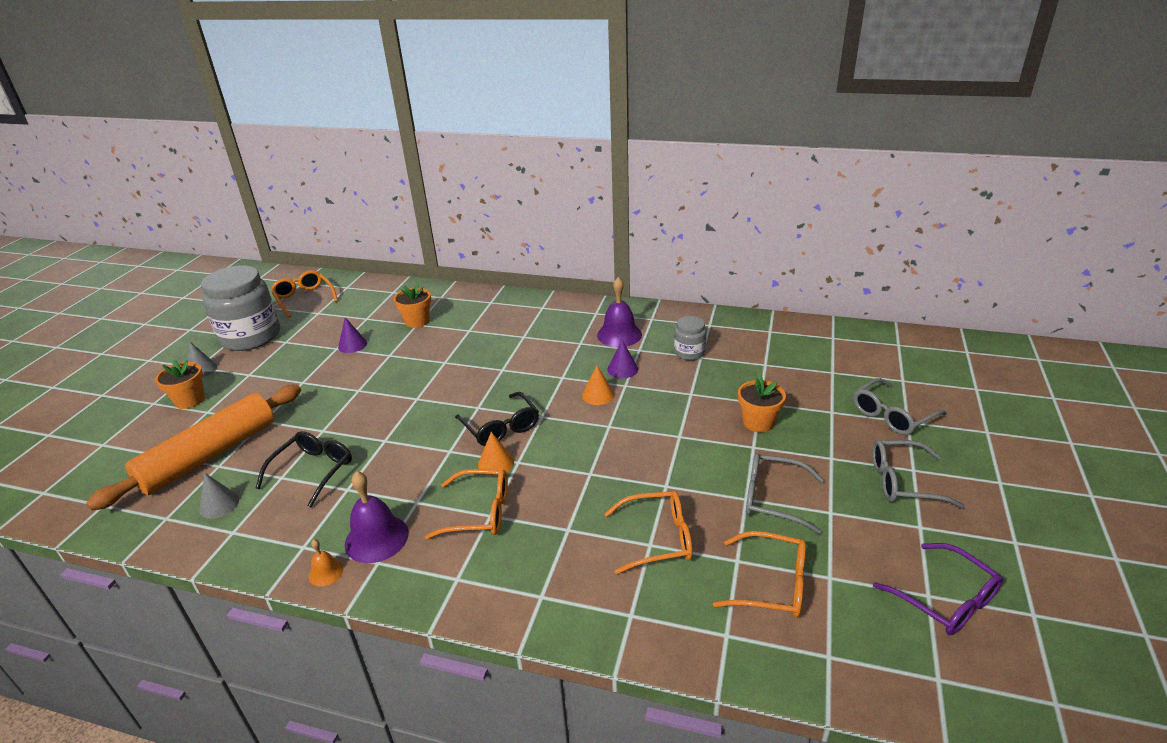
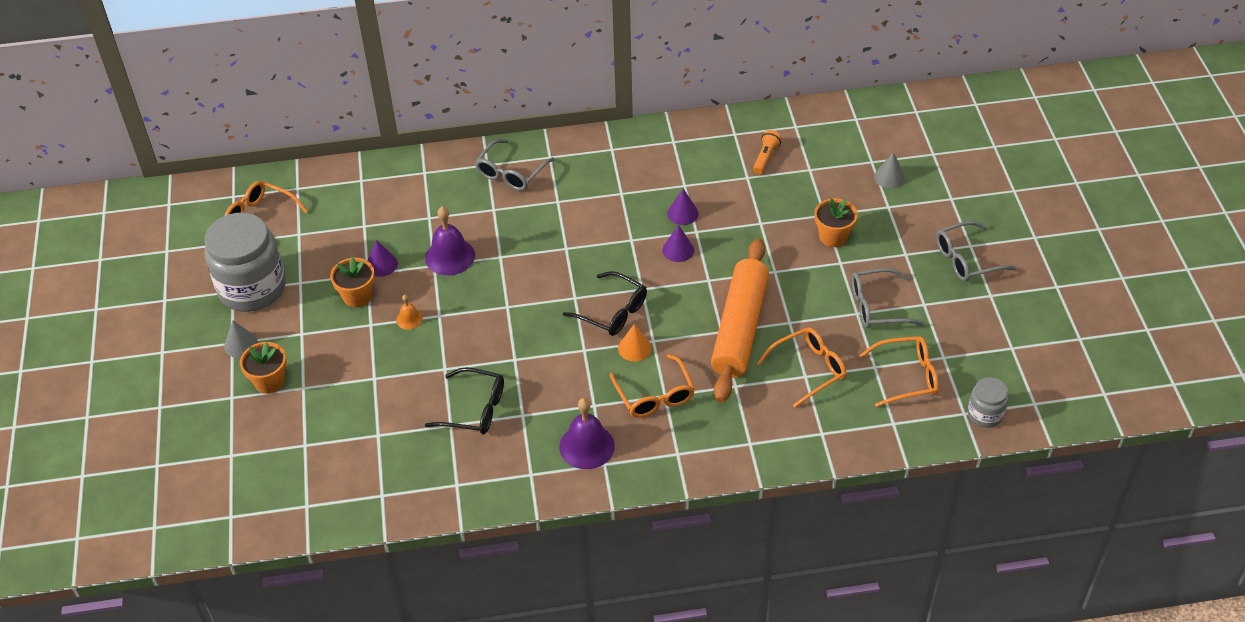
camera: 25 degrees left, 15 degrees up
orange rolling pin [86,384,301,510] -> orange rolling pin moved to [711,238,769,403]
grey cone [199,473,239,519] -> grey cone moved to [874,152,905,189]
black glasses [256,431,352,508] -> black glasses turned 105 degrees clockwise [425,367,504,434]
orange bell [309,539,343,586] -> orange bell moved to [396,295,423,330]
orange flower pot [394,284,431,328] -> orange flower pot moved to [330,257,375,307]
orange glasses [425,469,508,539] -> orange glasses turned 90 degrees clockwise [610,354,695,418]
orange cone [582,365,614,405] -> purple cone [662,225,694,262]
purple bell [597,277,642,347] -> purple bell moved to [425,207,475,275]
grey jar [674,316,707,360] -> grey jar moved to [968,377,1009,428]
grey glasses [853,378,947,435] -> grey glasses moved to [475,139,555,191]
purple glasses [873,543,1003,635] -> none
none -> orange flashlight [753,130,782,174]

